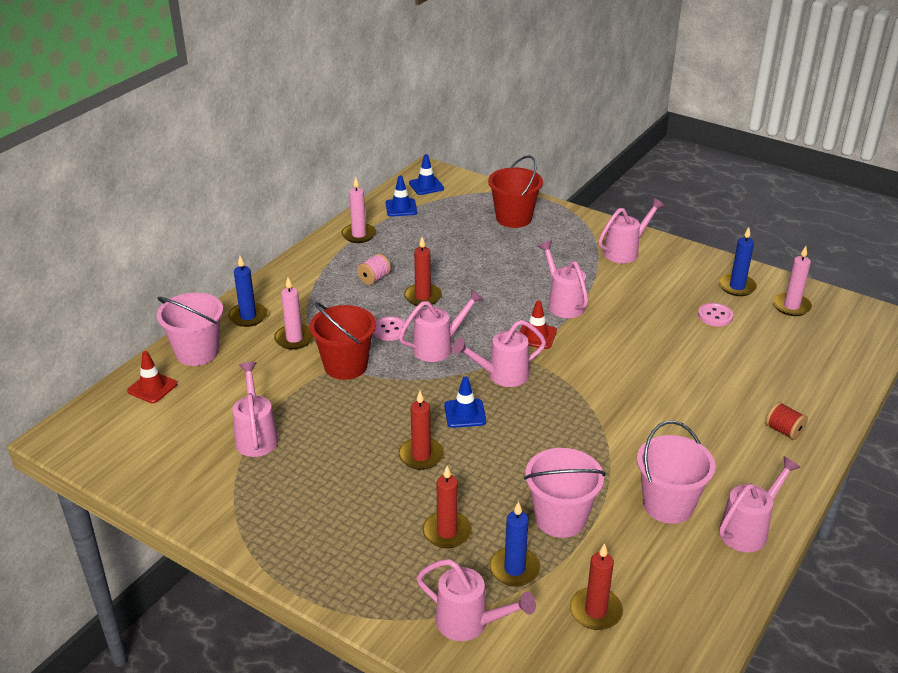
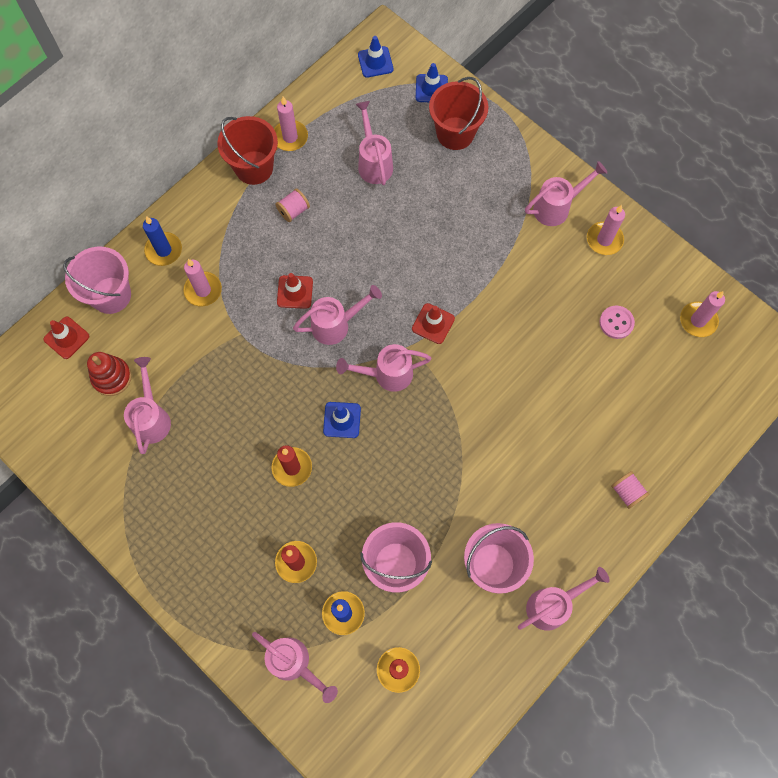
camera: 10 degrees right, 35 degrees up
red bucket [310,302,376,380] -> red bucket moved to [217,116,278,185]
pink button [373,316,407,341] -> red traffic cone [277,273,313,309]
blue traffic cone [385,176,417,217] -> blue traffic cone moved to [416,63,448,102]
red candle [404,237,442,306] -> none
pink watering can [538,241,588,318] -> pink watering can moved to [355,101,393,185]
blue candle [719,227,757,296] -> none
red spool [766,402,808,440] -> pink spool [611,471,649,509]
none -> red stacking toy [87,352,132,396]
none -> pink candle [587,205,625,255]

